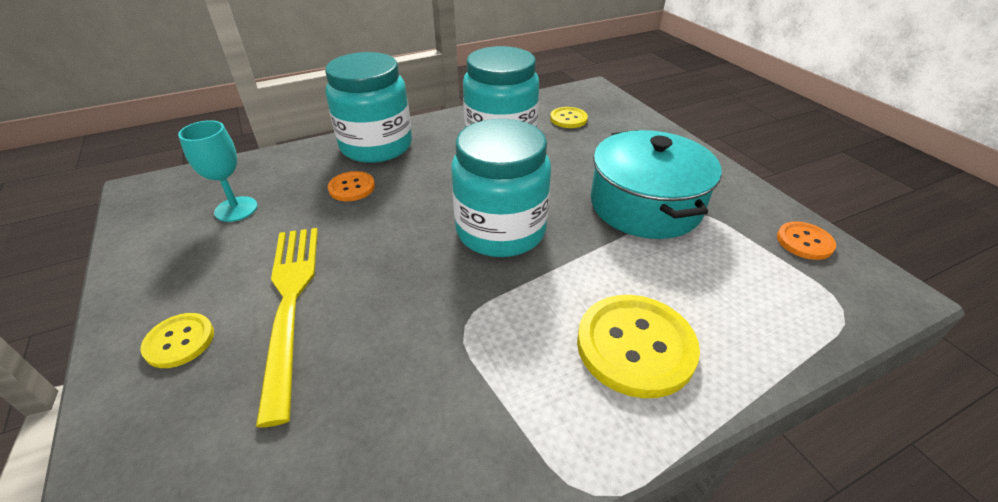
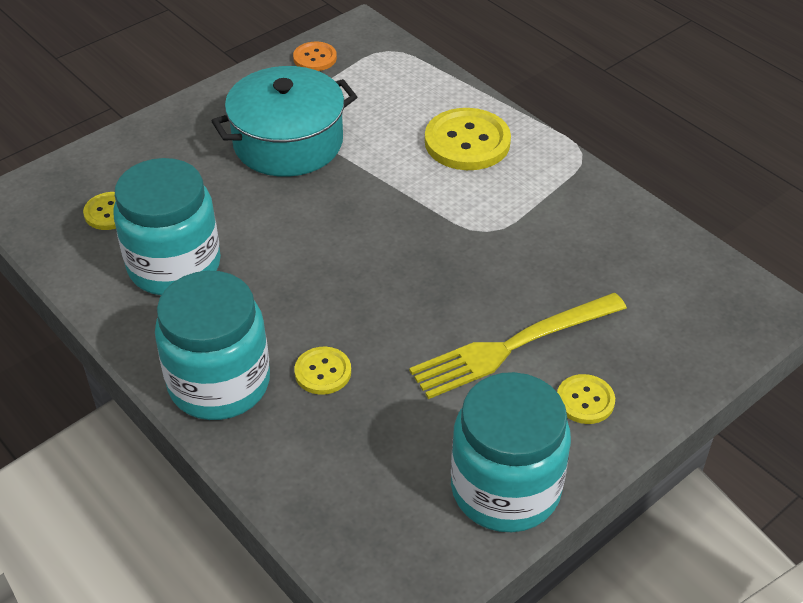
camera: 105 degrees left, 5 degrees up
turquoise goblet [178,120,258,222] -> none
orange button [328,171,375,201] -> yellow button [294,347,351,395]
turquoise jar [451,119,551,257] -> turquoise jar moved to [451,372,571,532]

